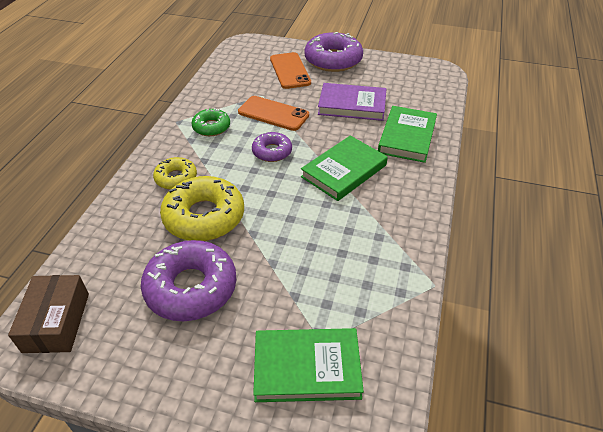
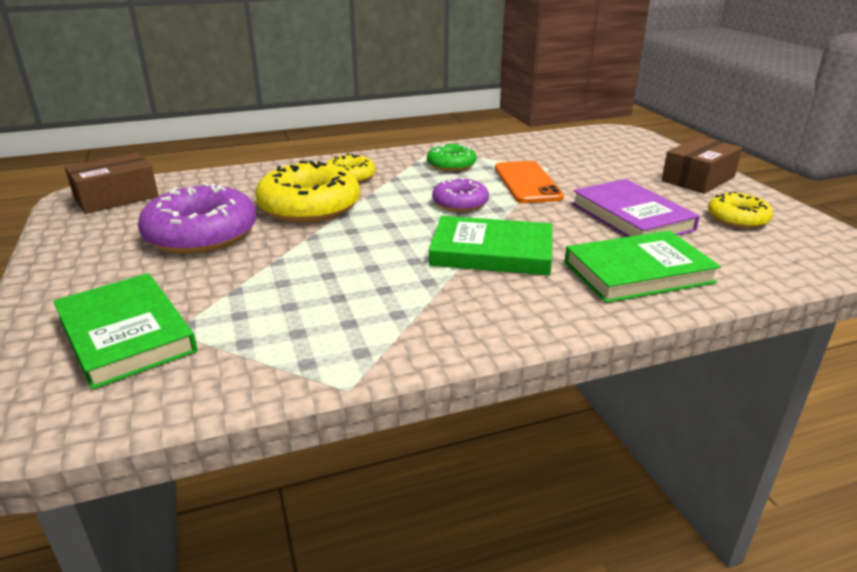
camera: 55 degrees right, 15 degrees down
orange phone [270,52,311,89] -> none
purple donut [305,32,363,72] -> brown box [661,137,742,194]
none -> yellow donut [708,192,773,229]

